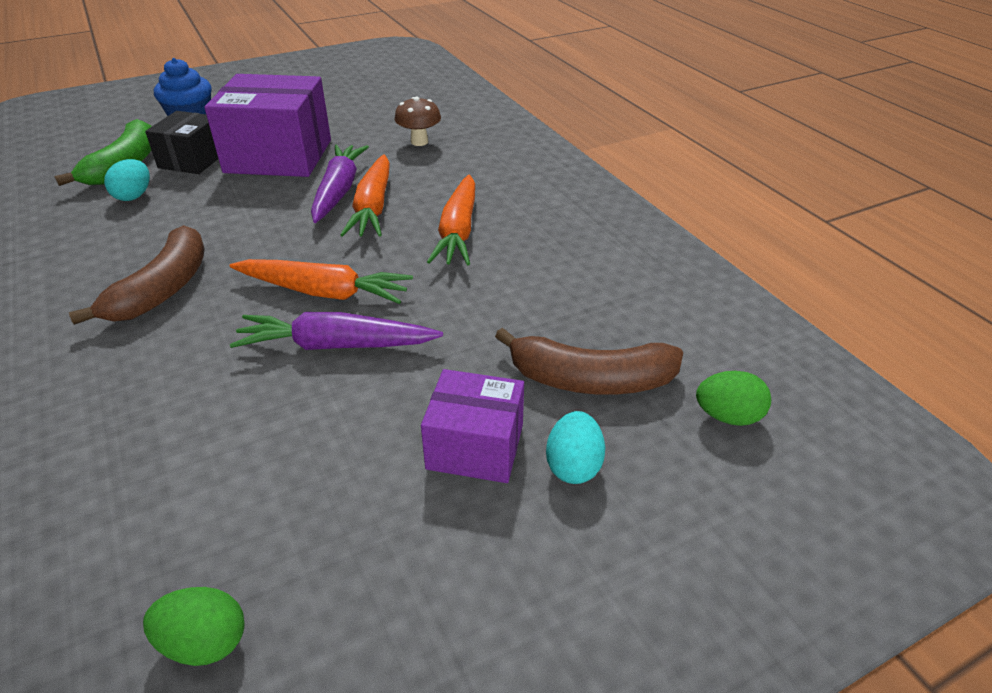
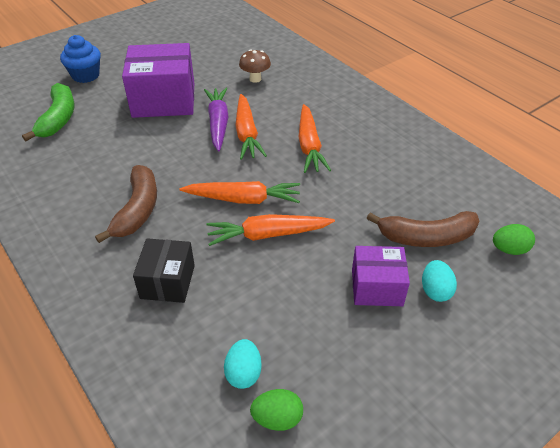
camera: 10 degrees left, 5 degrees up
turquoise egg [104,159,150,201] -> turquoise egg moved to [224,339,262,389]
black box [145,111,218,174] -> black box moved to [133,238,195,303]
purple carrot [230,312,443,350] -> orange carrot [206,214,335,246]

